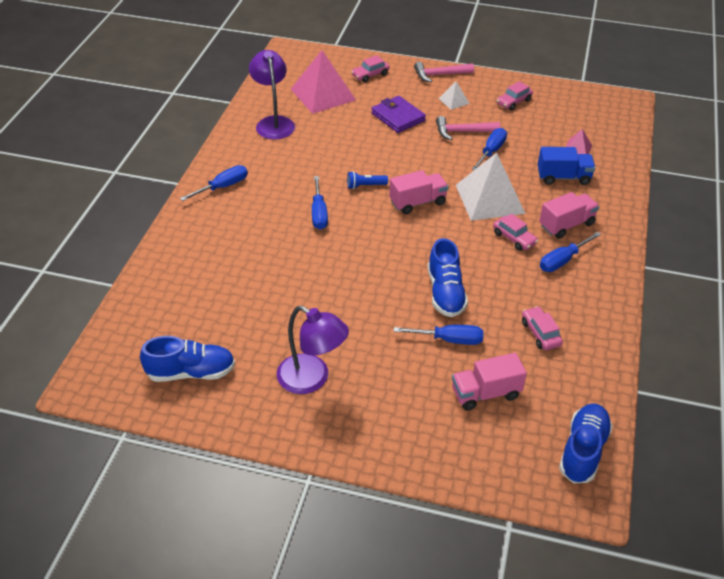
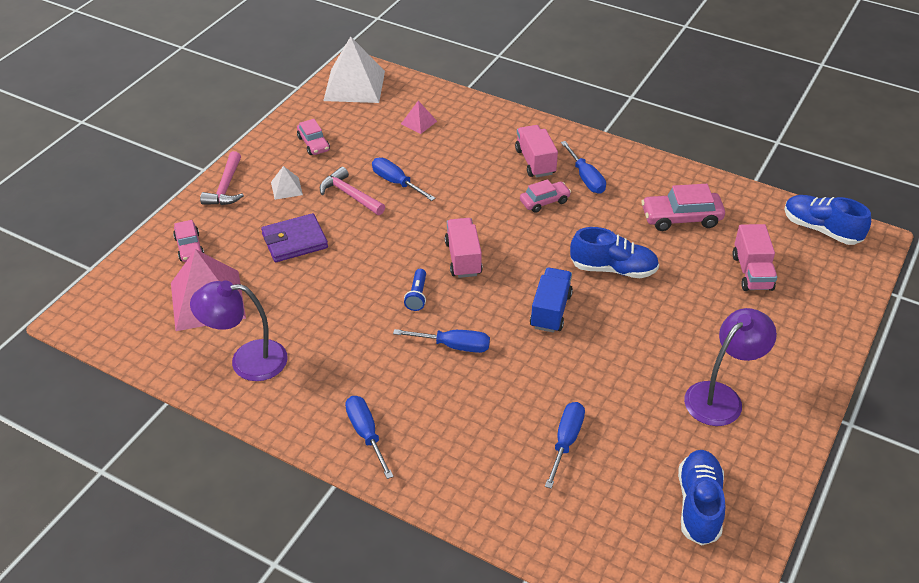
camera: 75 degrees left, 0 degrees up
blue screwdriver [394,325,483,345] -> blue screwdriver moved to [545,402,585,489]
pink hammer [436,116,500,140] -> pink hammer turned 120 degrees clockwise [320,167,385,215]
white pyramid [456,153,526,221] -> white pyramid moved to [323,36,385,103]
pink car [522,306,563,350] -> pink car [641,184,725,231], size x1.56
blue truck [538,147,595,185] -> blue truck moved to [530,268,573,333]

